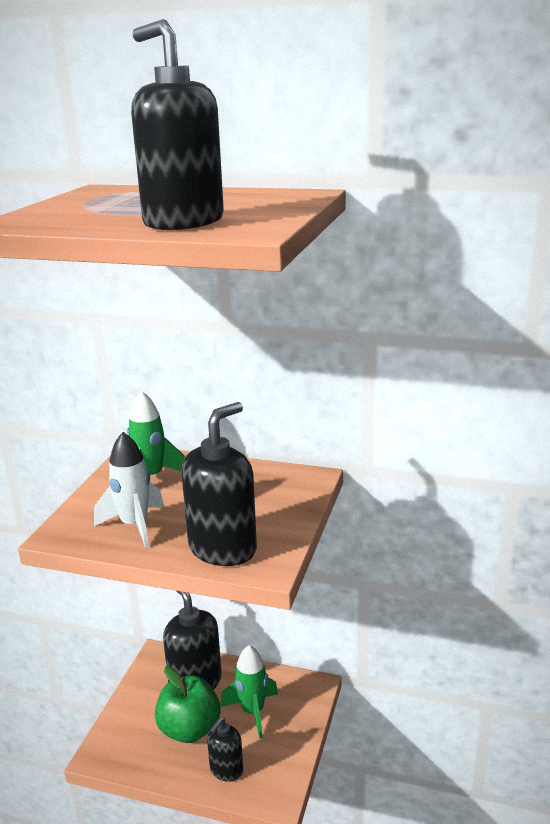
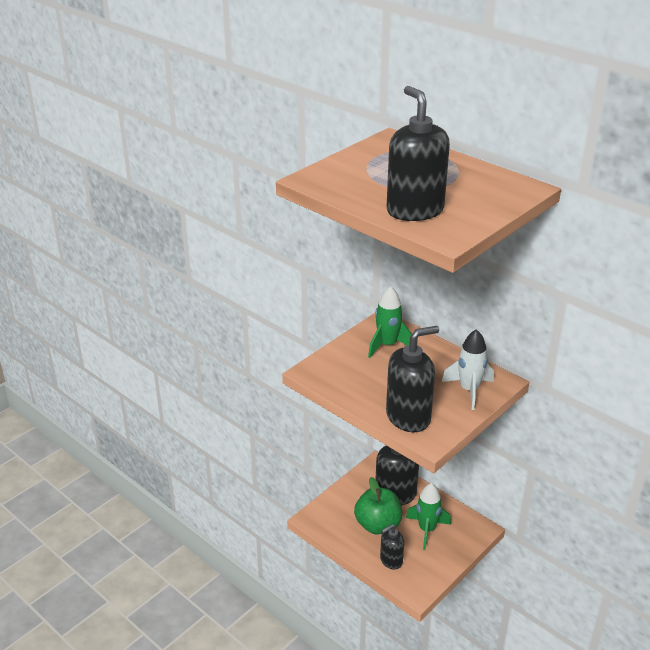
camera: 25 degrees right, 10 degrees up
white rocket [94,432,164,548] -> white rocket moved to [442,329,494,410]

